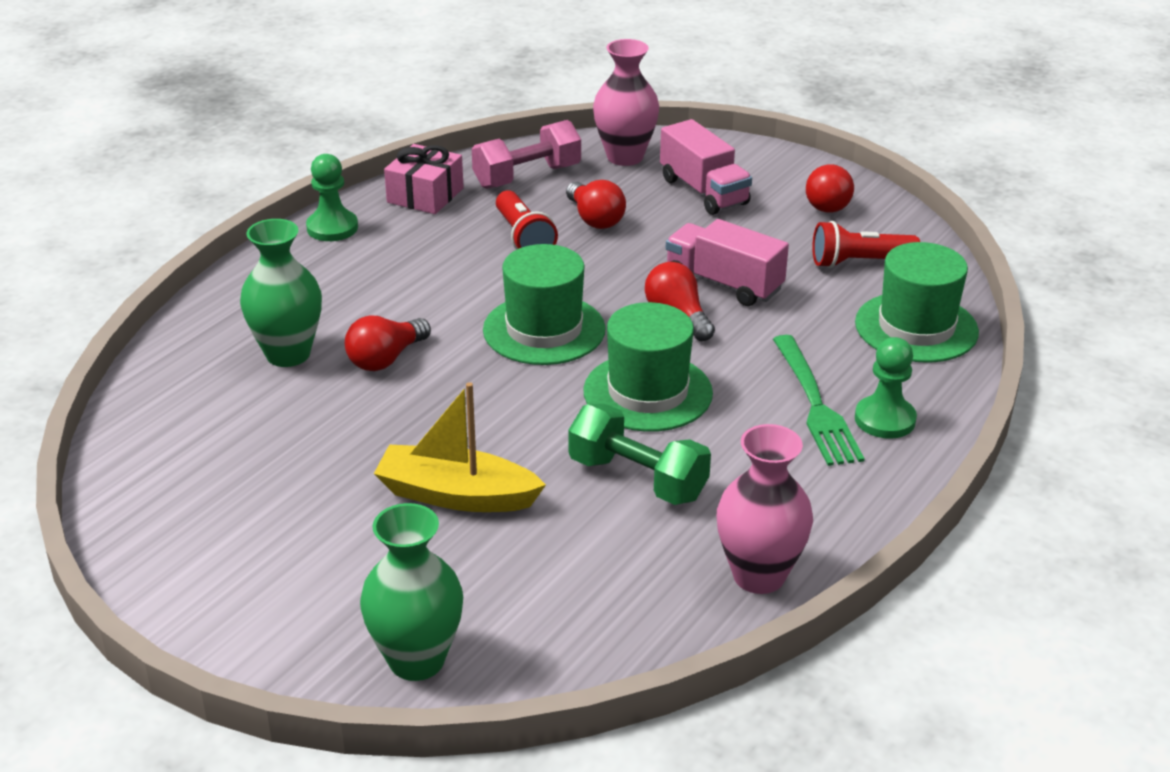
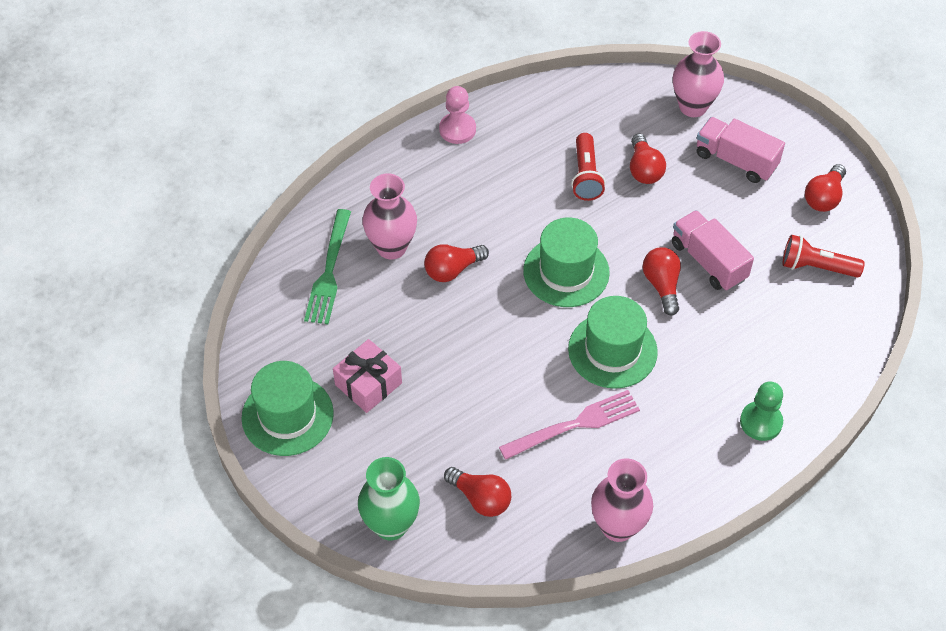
camera: 20 degrees right, 20 degrees up
green vase [240,219,322,367] -> pink vase [362,173,417,260]
green pawn [306,154,358,241] -> pink pawn [439,86,476,144]
yellow boat [374,382,546,512] -> none
pink gift [384,144,464,214] -> pink gift moved to [333,339,402,413]
pink dumbbell [472,120,581,189] -> none
green dumbbell [568,403,711,505] -> pink fork [499,390,640,460]
pink truck [660,119,752,215] -> pink truck turned 135 degrees clockwise [697,117,785,183]
green fork [773,335,865,466] -> green fork moved to [304,209,351,324]
green hat [855,242,979,363] -> green hat moved to [242,361,334,456]
none -> red light bulb [444,467,511,517]

